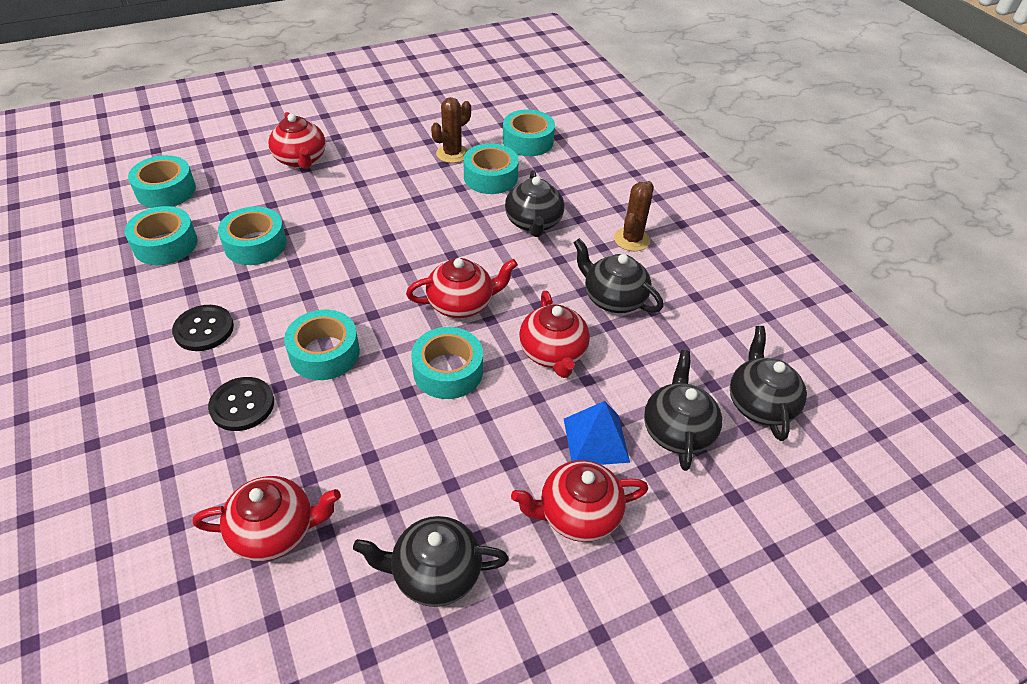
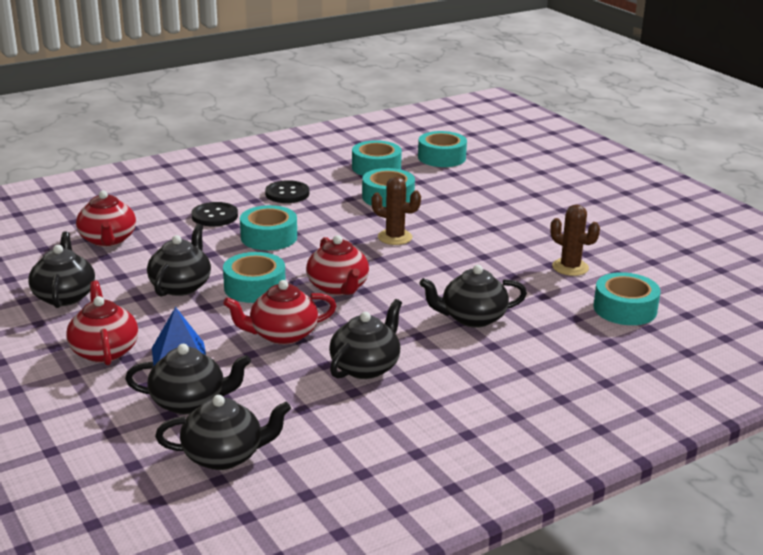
camera: 85 degrees right, 20 degrees down
red teapot [268,112,326,169] -> none
turquoise tape [463,144,519,194] -> none
brown cactus [614,181,654,251] -> brown cactus moved to [371,177,421,245]
none -> black teapot [147,224,211,296]

